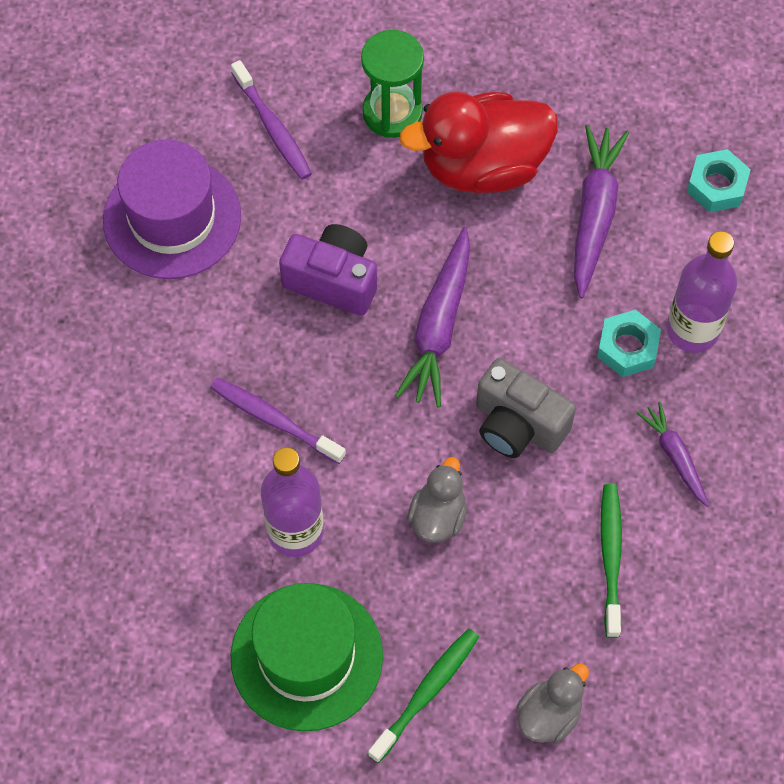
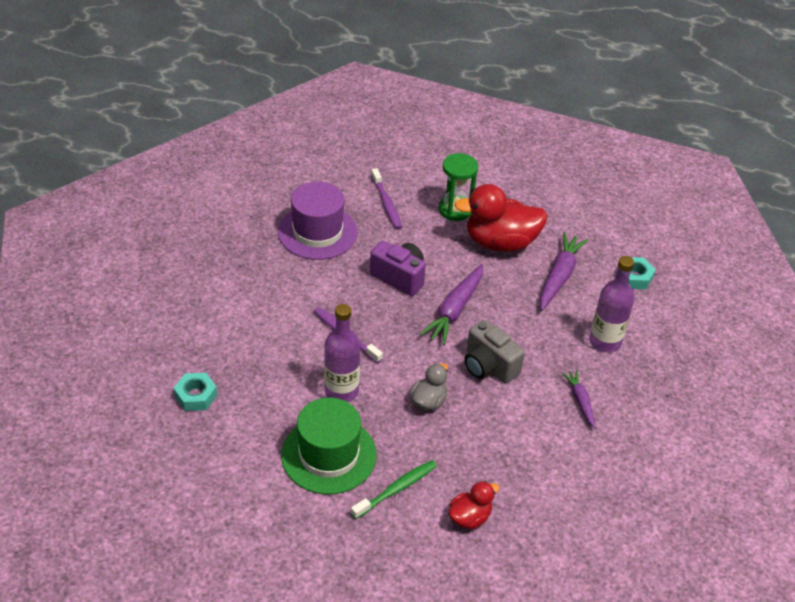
camera: 10 degrees right, 20 degrees down
grey duck [516,663,589,743] -> red duck [448,481,499,529]
turquoise nut [597,310,661,377] -> turquoise nut moved to [173,373,217,411]
green toothbrush [600,484,622,638] -> none

